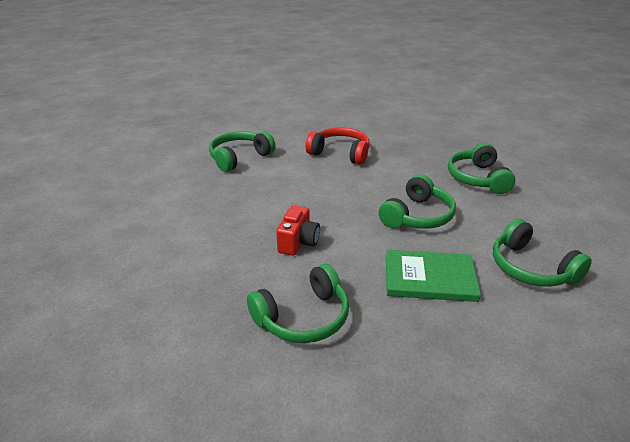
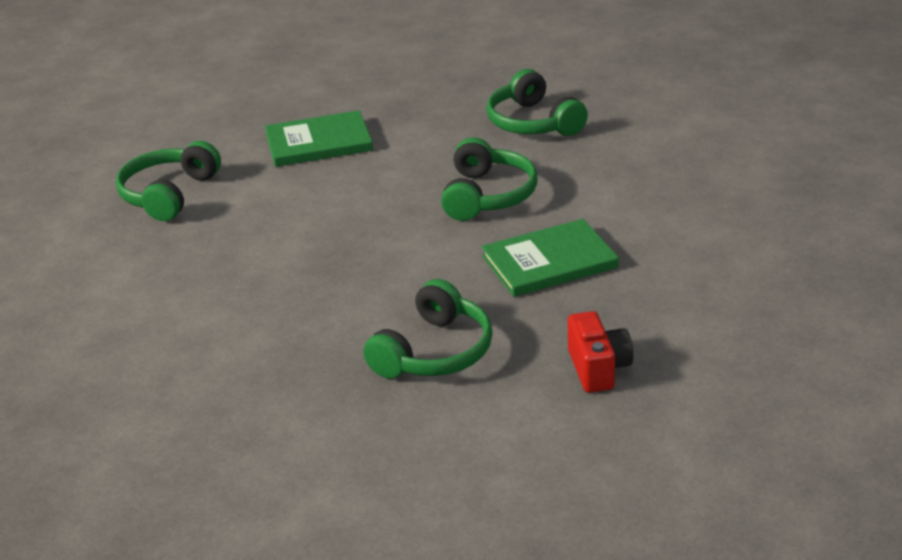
camera: 25 degrees left, 0 degrees up
red camera [276,205,320,256] -> red camera moved to [568,311,633,393]
red headphones [306,128,370,165] -> green book [265,110,373,167]
green headphones [493,219,592,287] -> none

